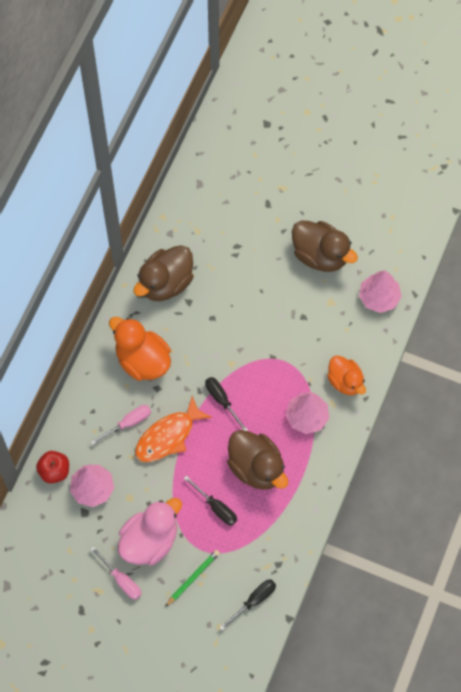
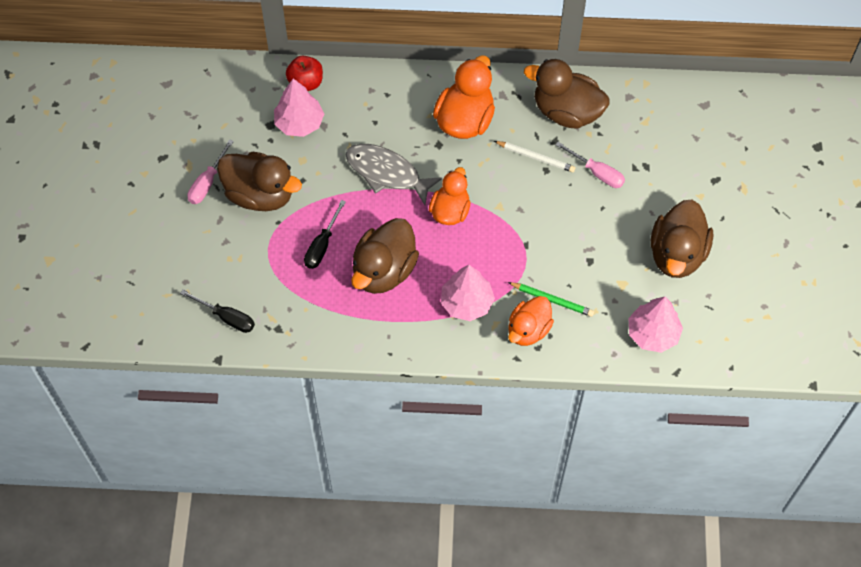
camera: 70 degrees right, 5 degrees down
pink screwdriver [91,405,151,445] -> pink screwdriver moved to [555,142,625,188]
pink duck [118,498,182,565] -> brown duck [217,152,302,211]
orange fish [135,396,212,462] -> grey fish [346,144,443,205]
green pencil [165,550,220,607] -> green pencil moved to [508,282,594,317]
black screwdriver [205,377,248,431] -> orange duck [429,167,470,225]
none -> white pencil [494,141,575,173]

